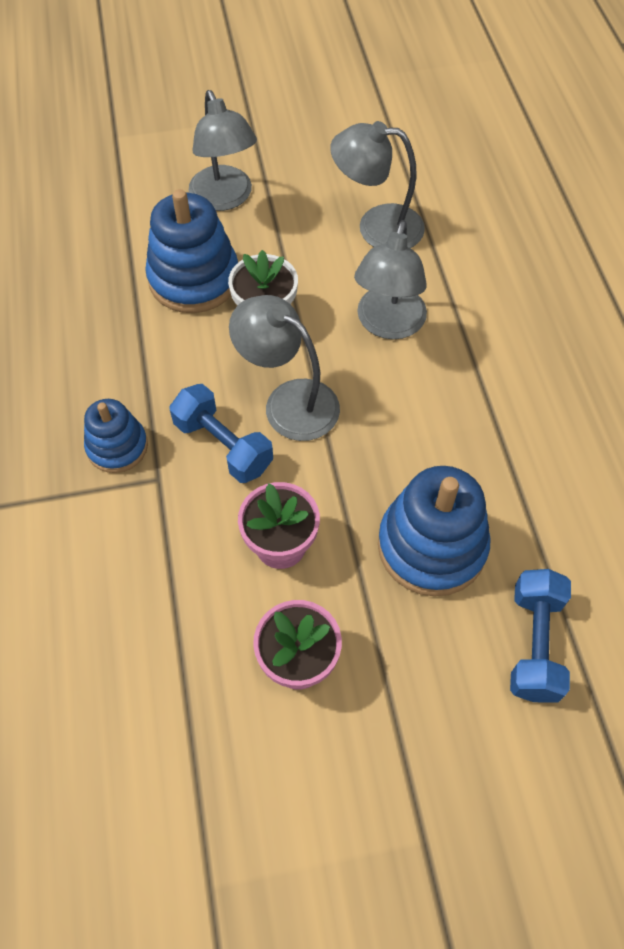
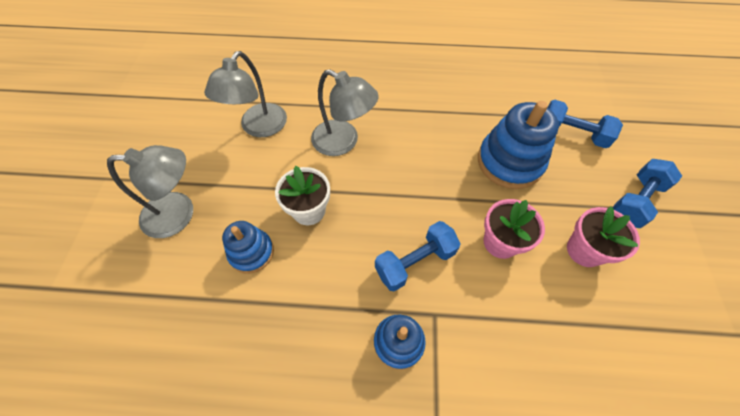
camera: 75 degrees left, 0 degrees up
blue stacking toy [145,189,238,313] -> blue stacking toy [222,221,274,274], size x0.60
grey lamp [229,295,340,441] -> none
none -> blue dumbbell [612,159,682,228]

